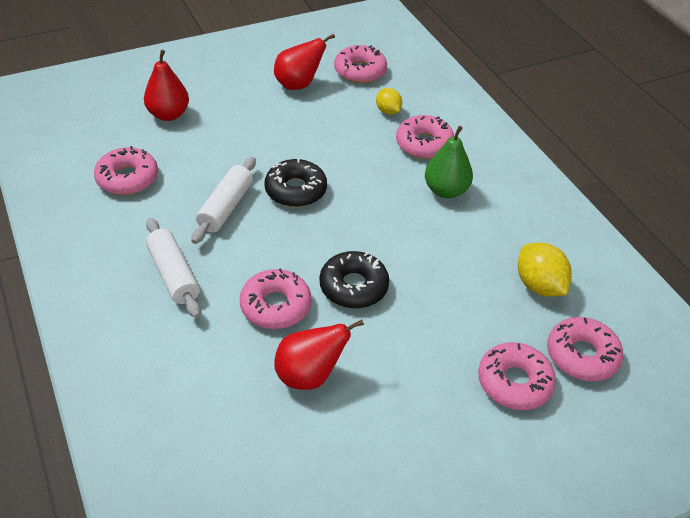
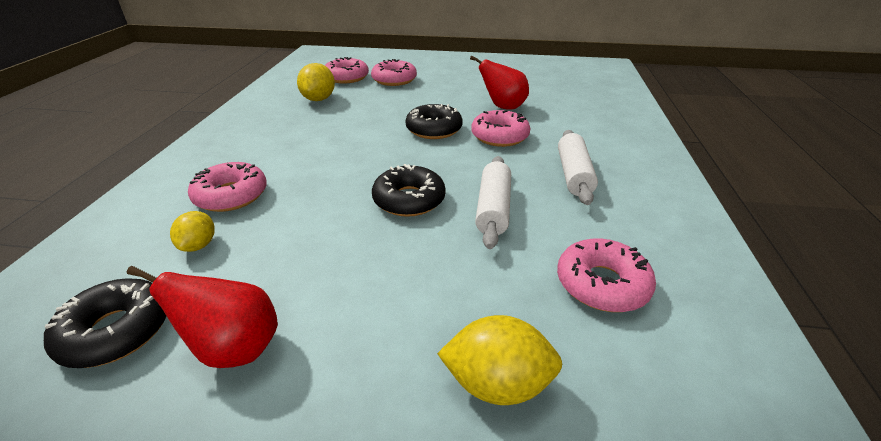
camera: 145 degrees left, 10 degrees down
red pear [144,50,189,121] -> yellow lemon [437,315,562,405]
white rolling pin [191,157,256,244] -> white rolling pin turned 45 degrees counterclockwise [475,156,511,249]
pink donut [334,45,387,83] -> black donut [44,279,166,368]
green pear [425,126,473,198] -> none

